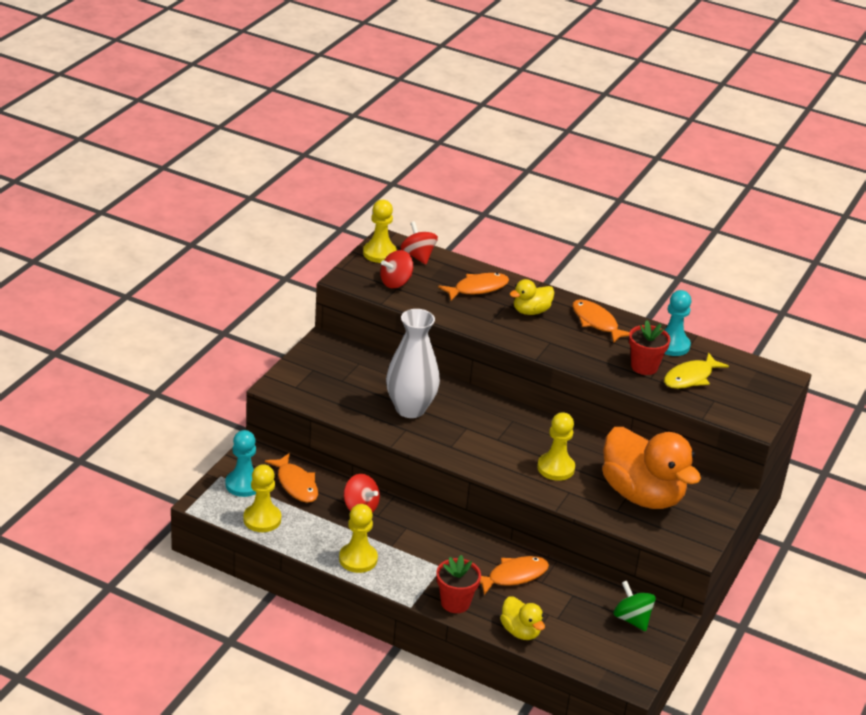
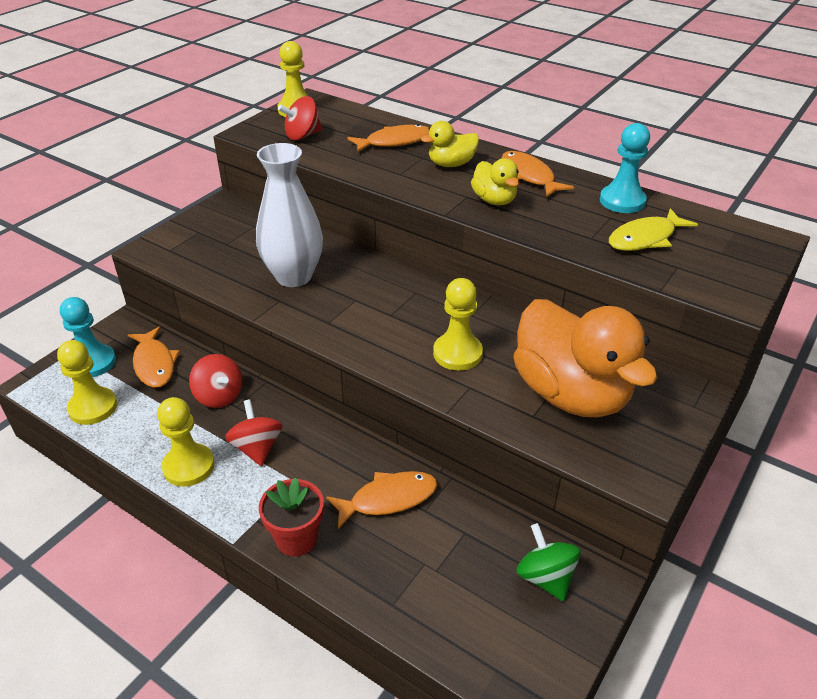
camera: 10 degrees right, 5 degrees up
red spinning top [400,221,438,265] -> red spinning top moved to [225,399,282,466]
yellow duck [500,596,545,640] -> yellow duck moved to [471,158,520,205]
red flower pot [629,320,671,375] -> none

